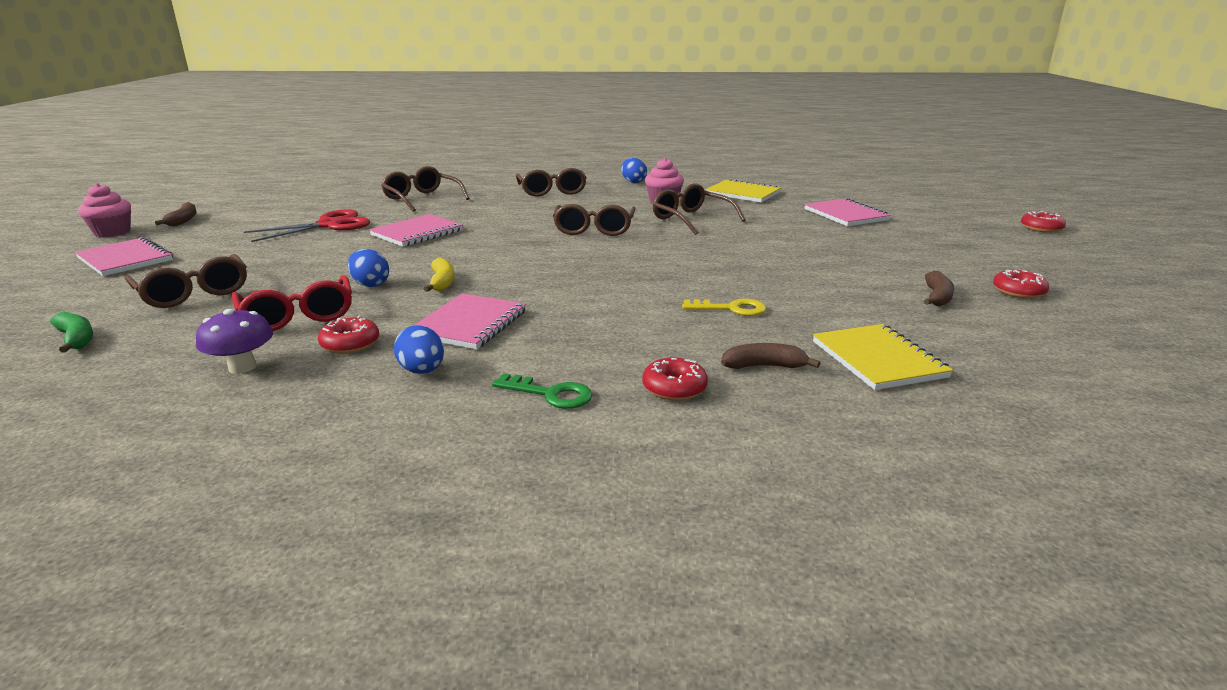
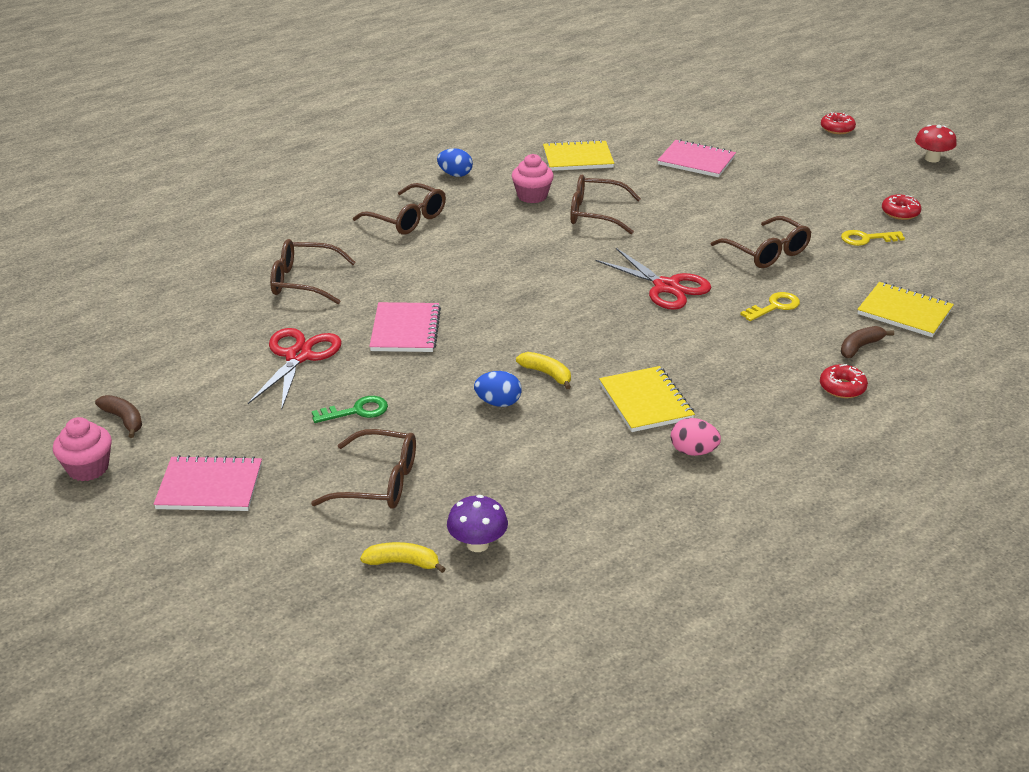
camera: 40 degrees left, 10 degrees up
green banana [50,311,93,353] -> yellow banana [360,542,446,573]
purple mushroom [196,309,273,374] -> purple mushroom moved to [447,495,508,552]
red glasses [232,275,352,331] -> none
red donut [318,316,379,354] -> none
blue egg [394,325,444,374] -> pink egg [671,418,721,456]
pink notebook [413,293,526,350] -> yellow notebook [599,366,695,432]
green key [492,373,593,409] -> green key moved to [312,396,388,423]
brown glasses [553,204,636,236] -> brown glasses moved to [710,216,811,268]
brown banana [924,271,954,306] -> yellow key [841,230,905,246]
none -> red scissors [595,248,711,310]
none -> red mushroom [915,125,957,163]

